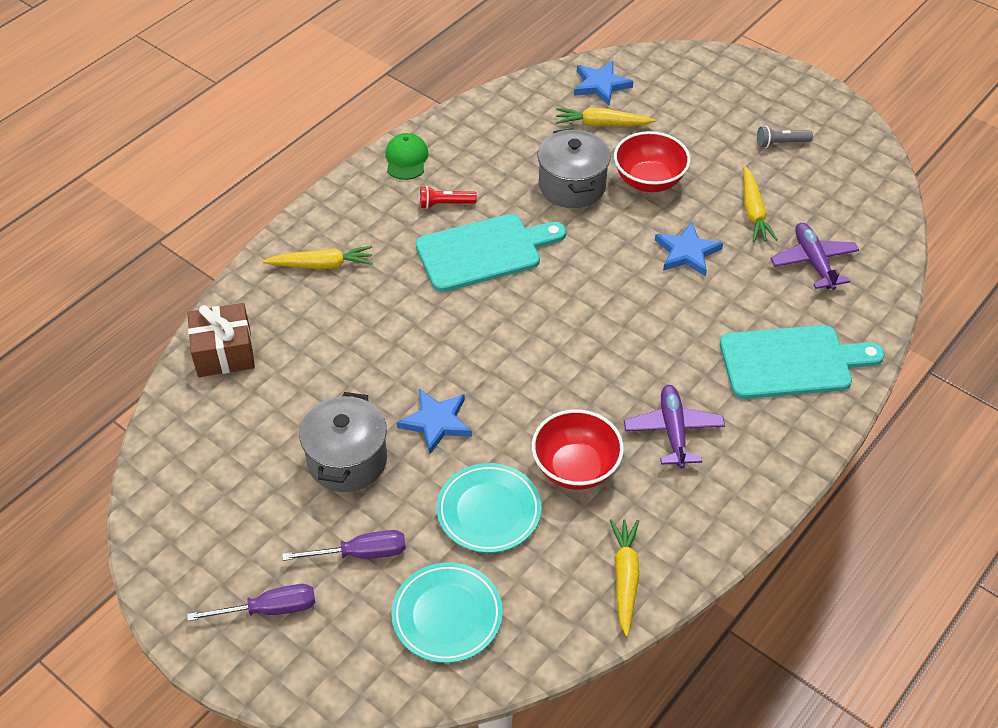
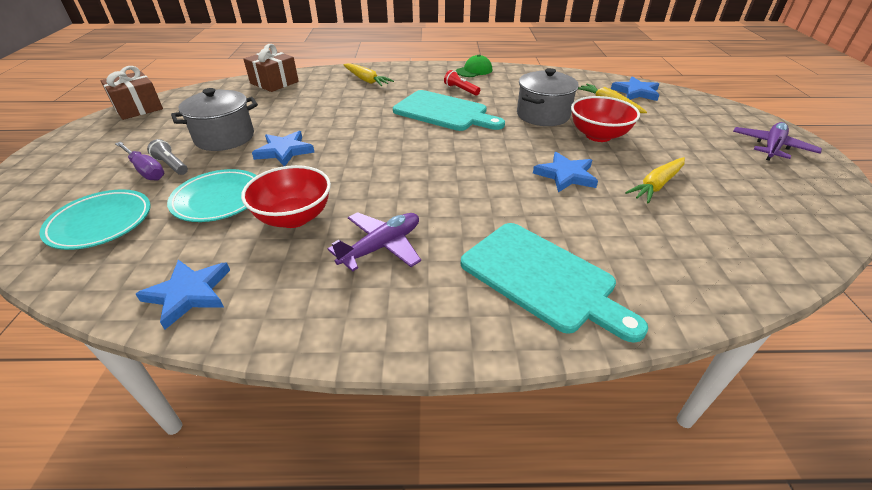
camera: 50 degrees right, 10 degrees down
purple screwdriver [187,584,315,621] -> none
yellow carrot [610,519,639,637] -> blue star [136,260,230,329]
grey flashlight [757,126,813,148] -> grey flashlight moved to [147,139,188,175]
purple plane [770,223,859,290] -> purple plane moved to [733,122,822,161]
none -> brown gift [100,66,163,120]

